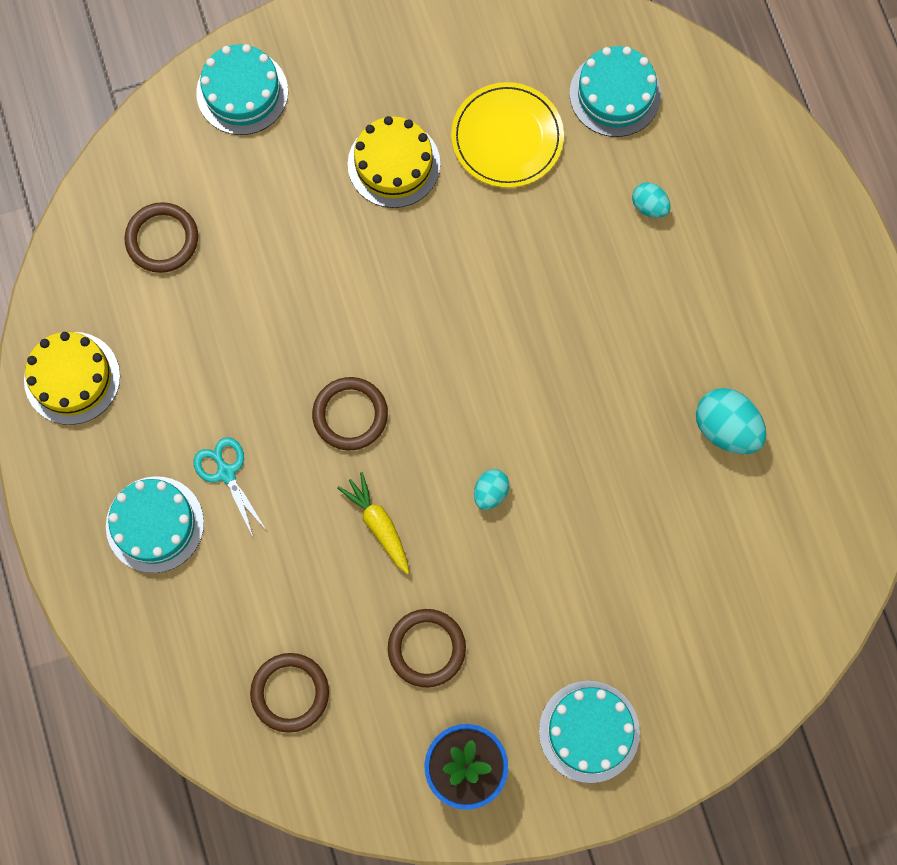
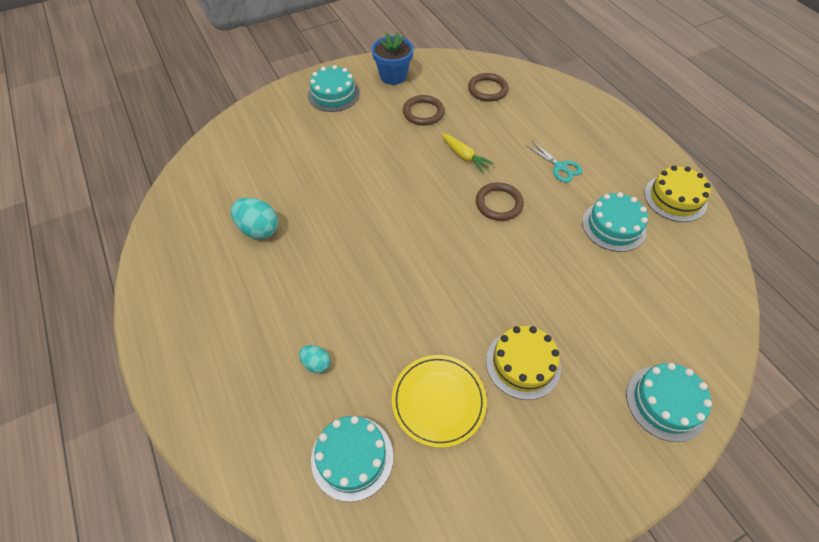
camera: 170 degrees right, 20 degrees down
turquoise cake [106,476,204,573] -> turquoise cake moved to [582,192,648,252]
brown ring [125,202,198,273] -> none
turquoise egg [474,469,509,510] -> none

